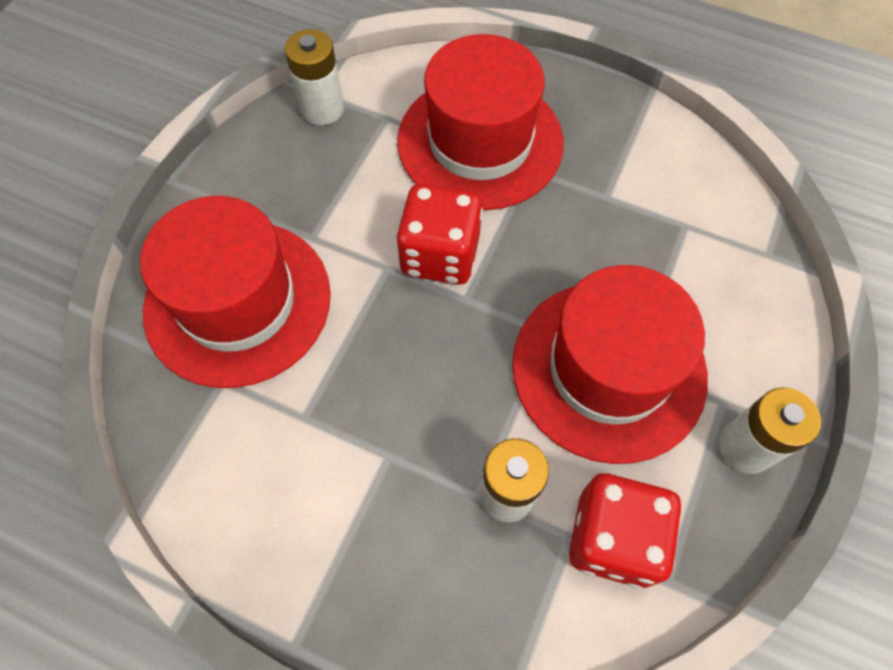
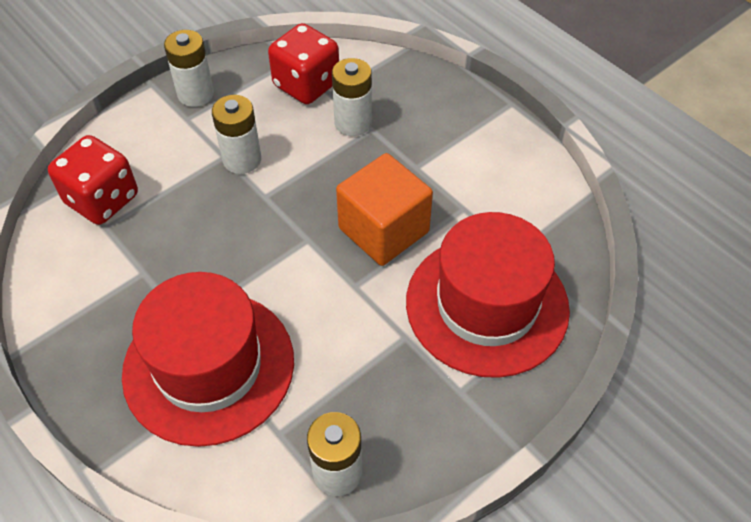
camera: 155 degrees left, 10 degrees down
red dice [396,184,483,285] -> red dice moved to [48,135,138,225]
red hat [512,265,708,464] -> white battery [212,95,261,174]
none -> orange cube [336,153,433,266]

